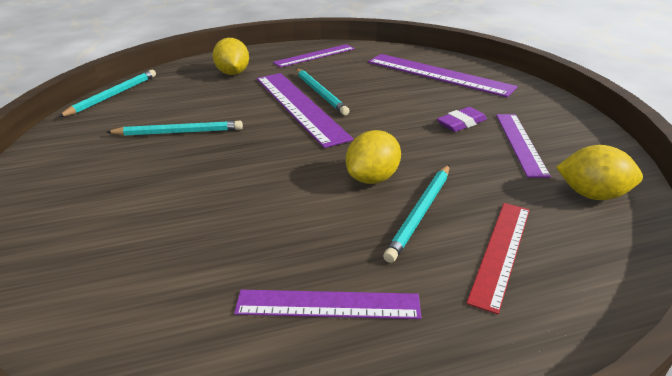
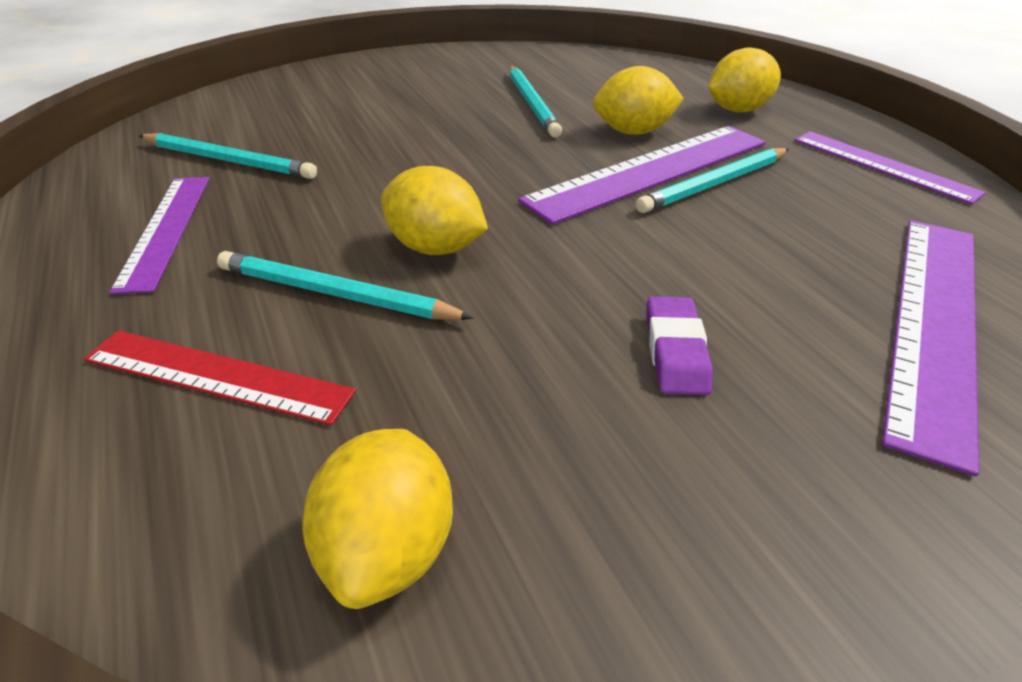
camera: 80 degrees right, 5 degrees up
turquoise pencil [58,70,156,117] -> turquoise pencil moved to [139,133,317,179]
purple eraser [437,107,487,132] -> purple eraser turned 45 degrees clockwise [646,296,713,395]
purple ruler [496,114,551,178] -> none
none -> yellow lemon [593,66,684,135]

